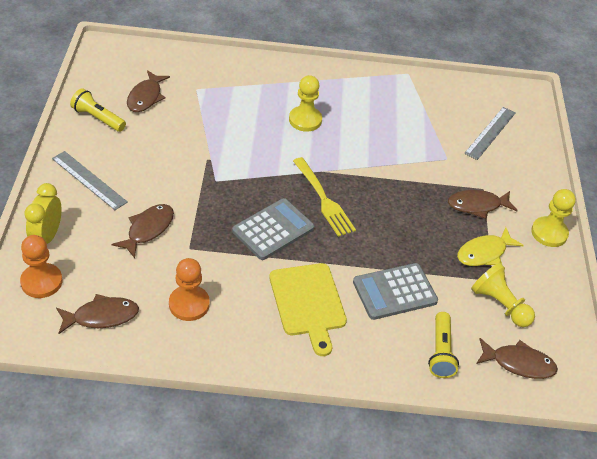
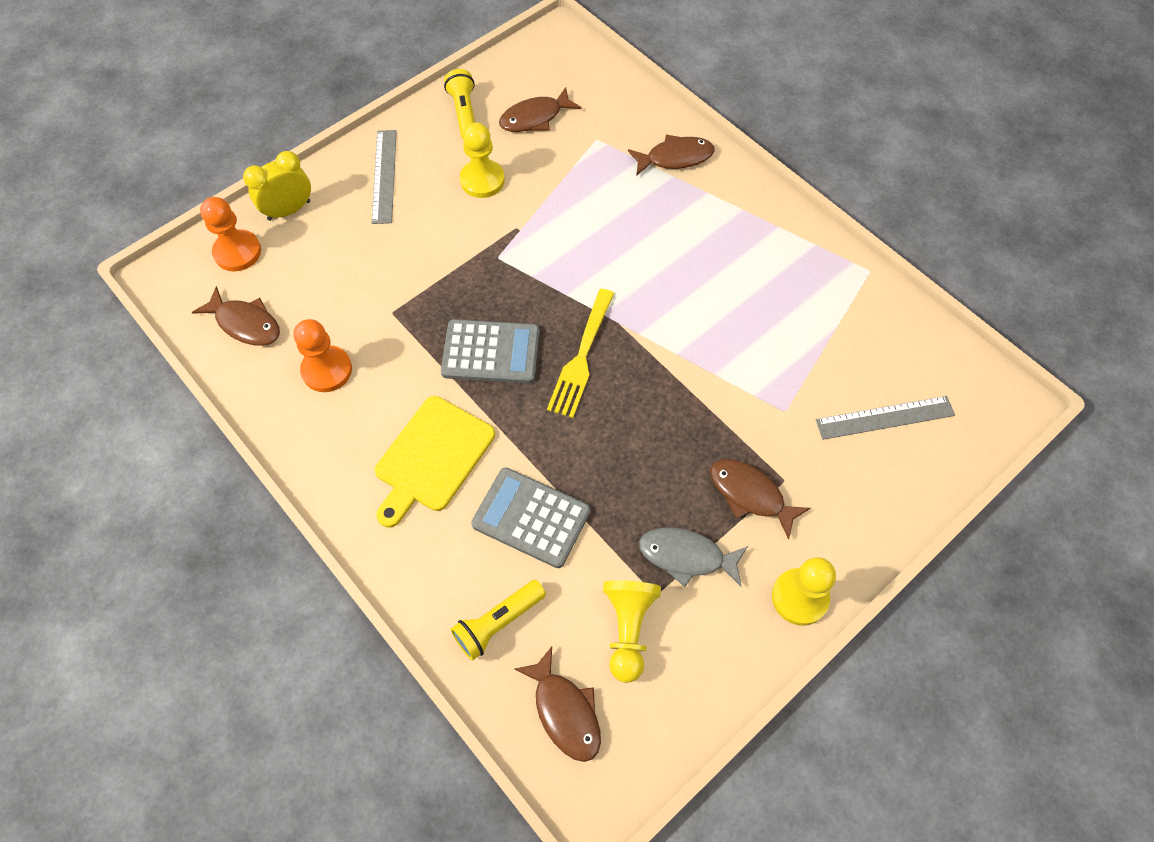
camera: 50 degrees right, 15 degrees up
brown fish [112,204,174,258] -> brown fish moved to [628,134,715,176]
yellow pawn [289,75,322,132] -> yellow pawn moved to [460,123,505,198]
yellow fish [457,227,524,266] -> grey fish [639,527,748,587]

